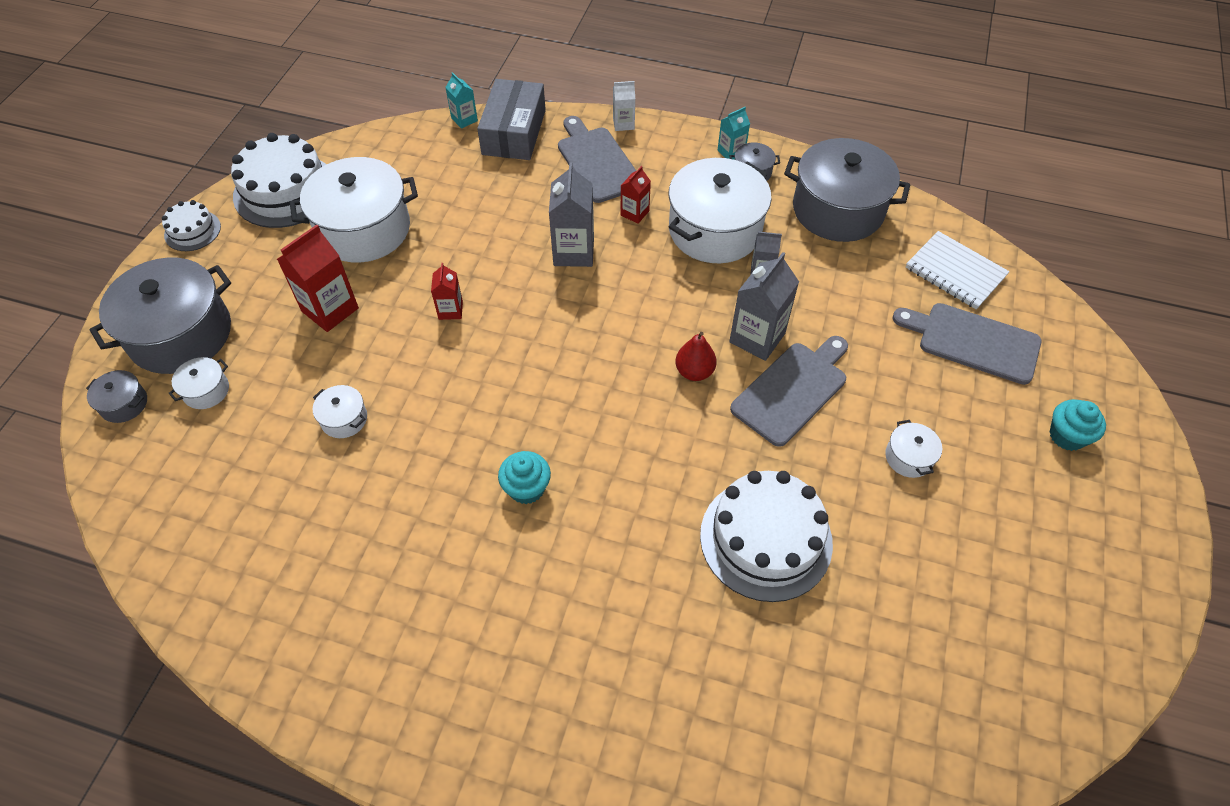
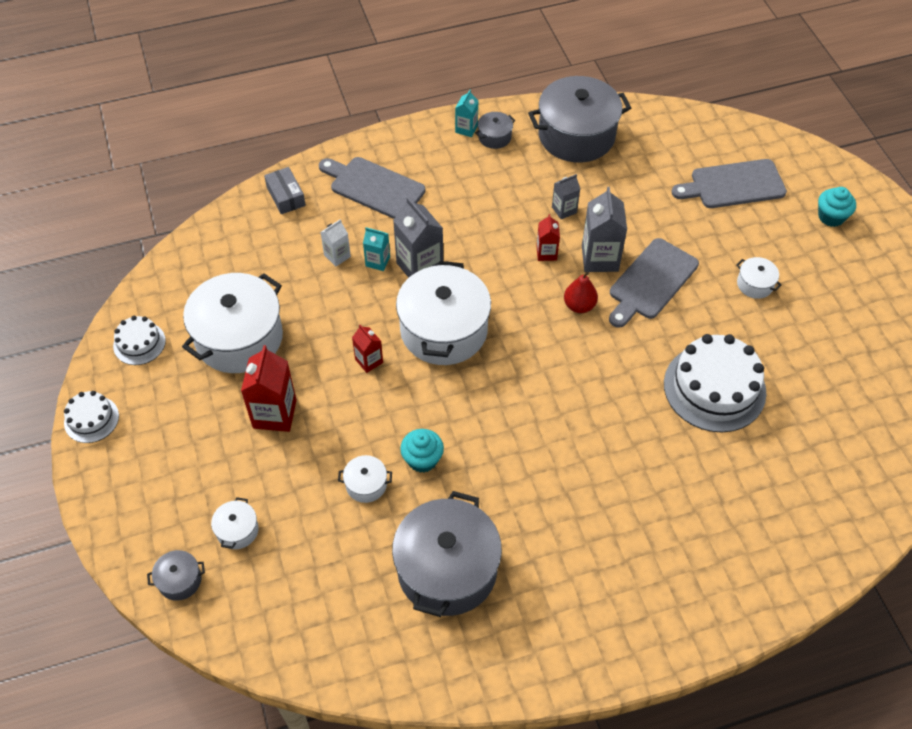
camera: 35 degrees left, 0 degrees up
grey pot [90,257,231,374] -> grey pot moved to [392,491,502,617]
white cake [231,133,326,228] -> white cake [113,316,166,365], size x0.52
turquoise carton [445,72,478,129] -> turquoise carton moved to [363,227,390,271]
grey box [477,79,546,160] -> grey box [264,167,306,214], size x0.57
turquoise cupcake [498,451,551,504] -> turquoise cupcake moved to [400,429,444,473]
white carton [613,81,635,131] -> white carton moved to [320,219,351,267]
red carton [621,166,651,224] -> red carton moved to [537,214,560,261]
white pot [668,158,771,263] -> white pot moved to [396,261,491,365]
grey cutting board [730,336,848,447] -> grey cutting board turned 150 degrees counterclockwise [609,238,699,328]
white notebook [906,231,1010,309] -> none

